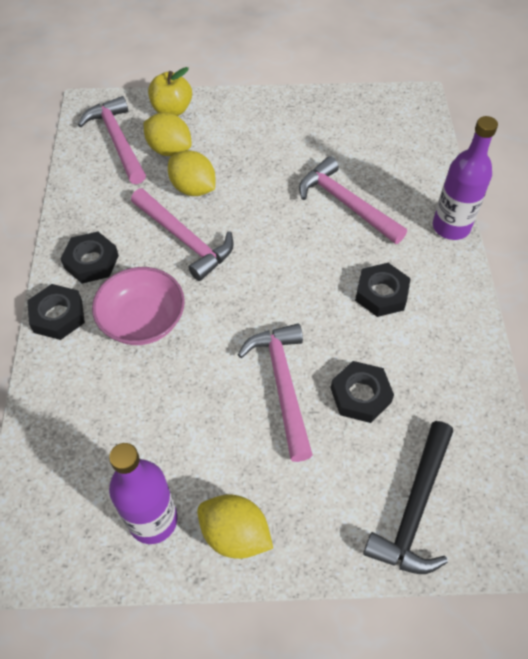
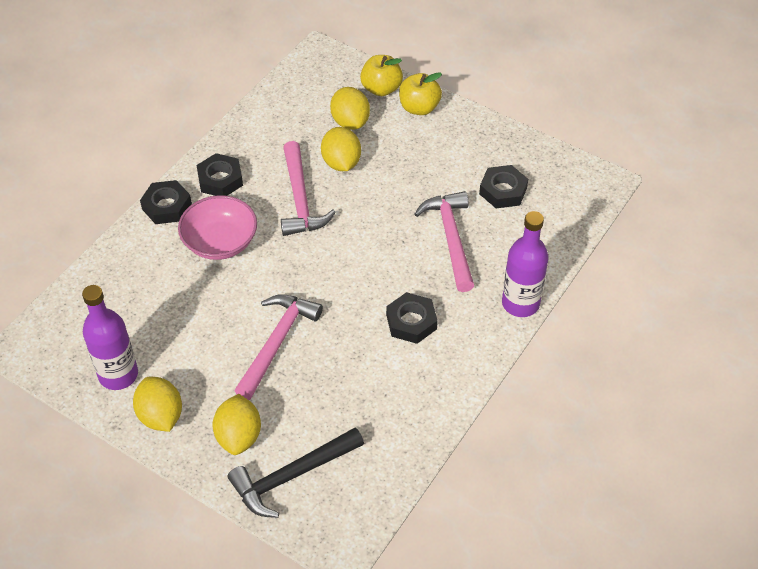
camera: 35 degrees right, 5 degrees down
pink hammer [78,96,146,184] -> none
black nut [331,361,394,423] -> black nut moved to [479,165,528,208]
none -> yellow lemon [213,394,261,455]
none -> yellow apple [399,72,442,115]

